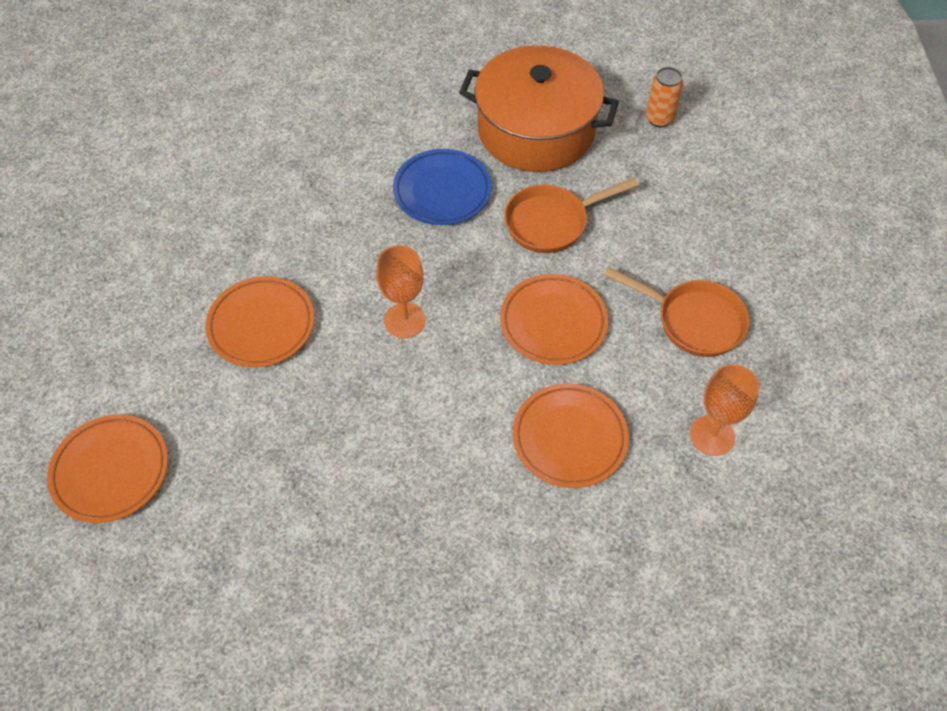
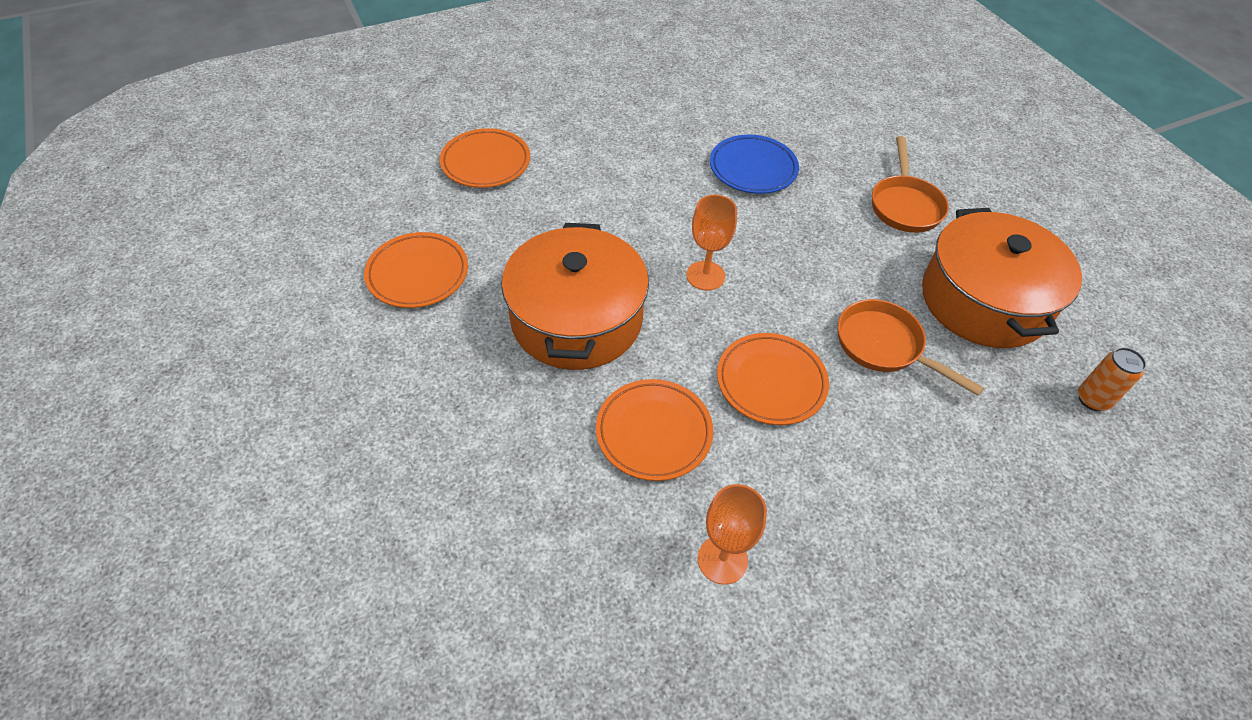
camera: 65 degrees right, 5 degrees down
orange plate [205,276,314,368] -> orange plate moved to [364,232,468,308]
blue plate [393,149,492,225] -> blue plate moved to [710,134,799,194]
orange pan [604,267,750,357] -> orange pan moved to [872,136,949,233]
none -> orange pot [501,223,649,370]

